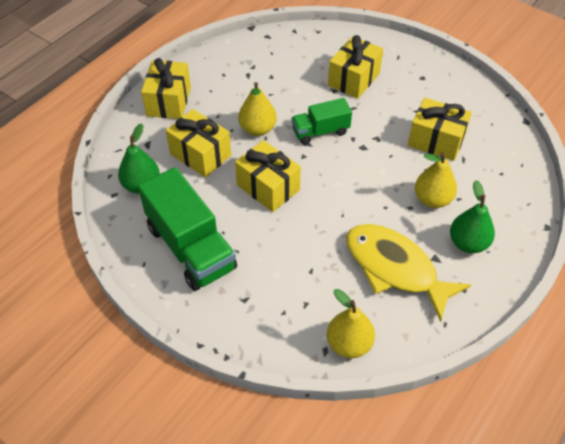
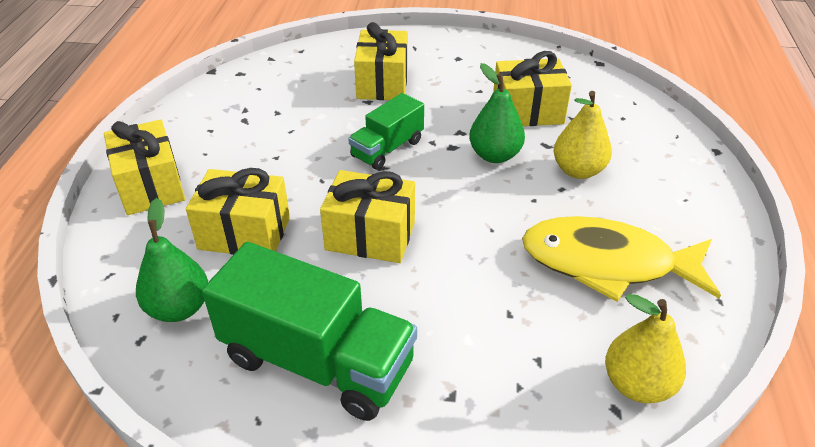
camera: 30 degrees left, 10 degrees down
yellow pear [238,82,277,136] -> none
green pear [450,180,495,253] -> green pear moved to [469,63,525,163]

